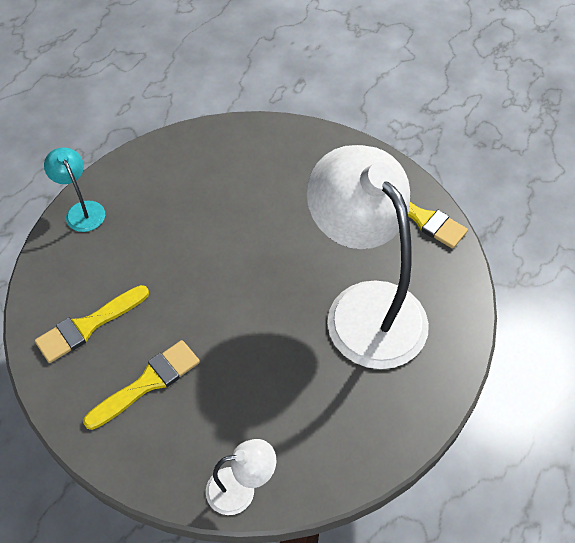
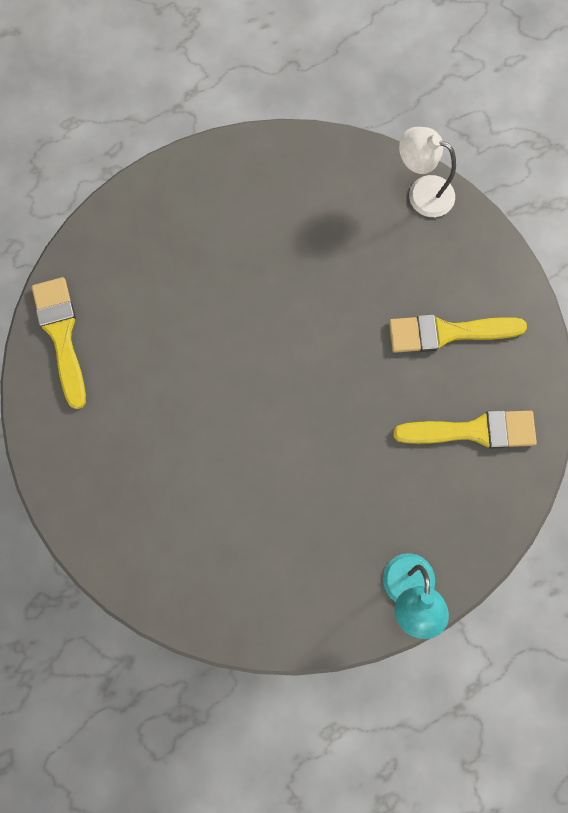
camera: 145 degrees left, 20 degrees up
white lamp [307,145,429,369] -> none

